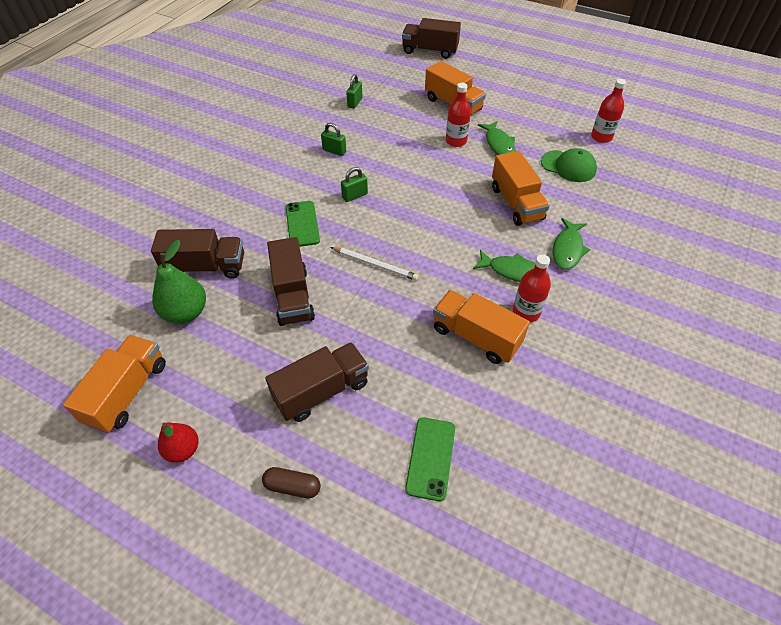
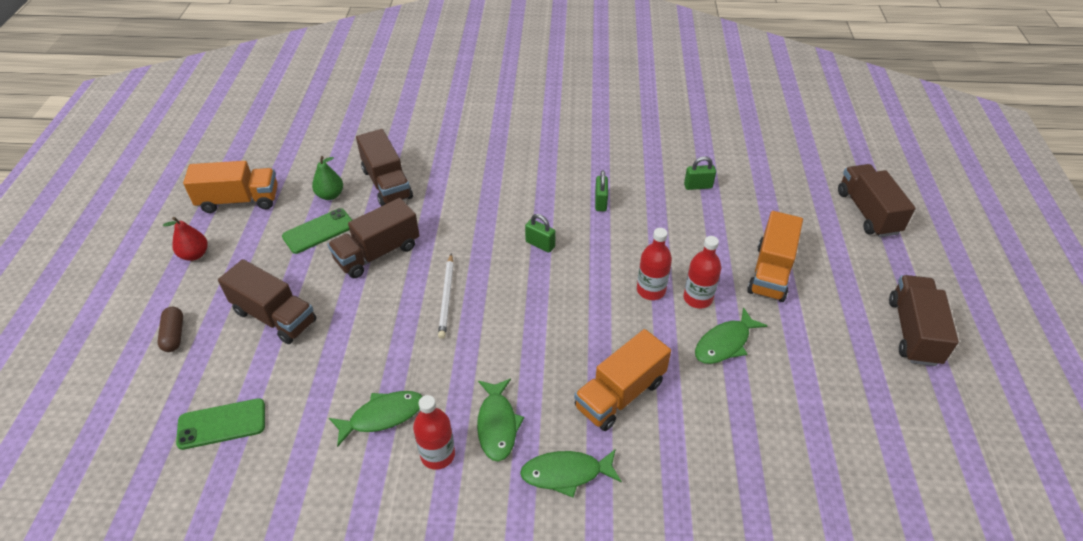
camera: 65 degrees right, 5 degrees down
green pear [152,240,206,324] -> green pear [312,156,343,200], size x0.65
green phone [286,201,320,247] -> green phone moved to [282,208,352,254]
orange truck [433,290,530,364] -> green fish [329,391,423,447]
green cap [541,148,597,182] -> none
red bottle [591,79,626,143] -> red bottle moved to [637,228,672,300]
none -> brown truck [889,275,959,366]

